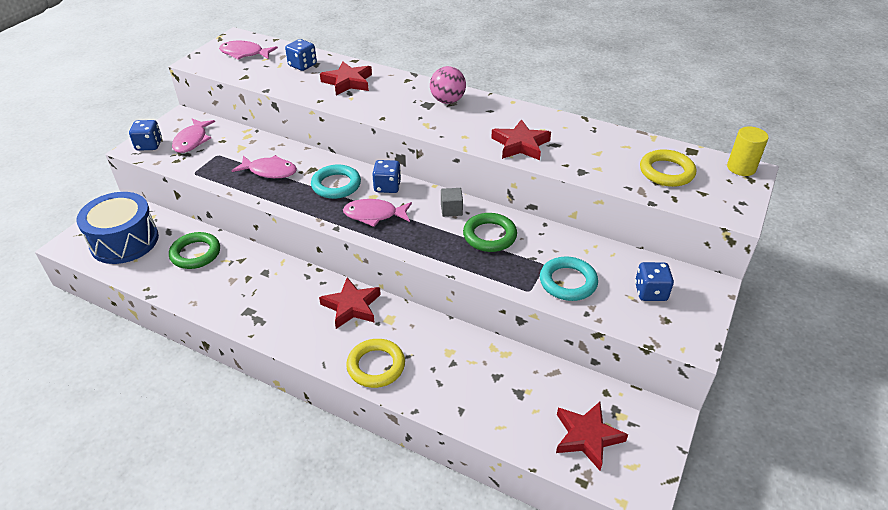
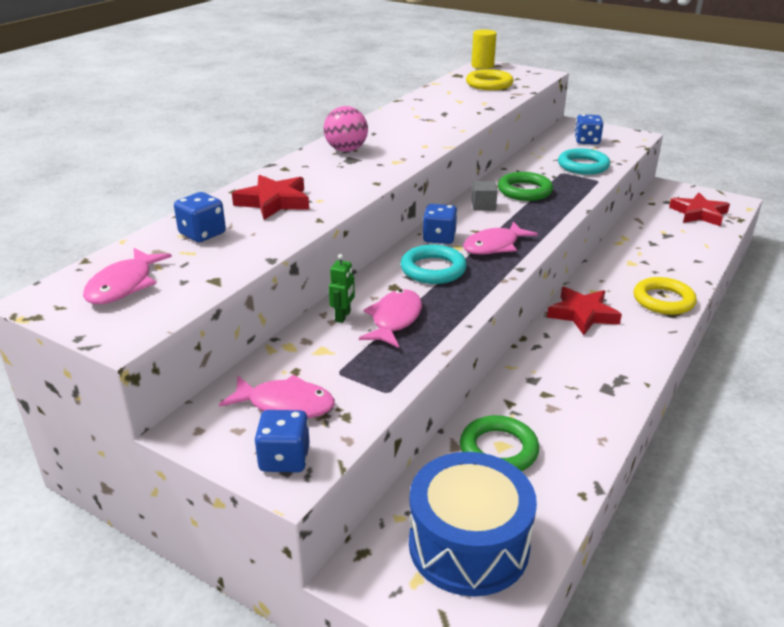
camera: 85 degrees left, 10 degrees down
pink fish [343,199,412,227] -> pink fish turned 45 degrees clockwise [463,221,538,255]
red star [491,119,551,160] -> none
none -> green robot [329,254,355,323]

